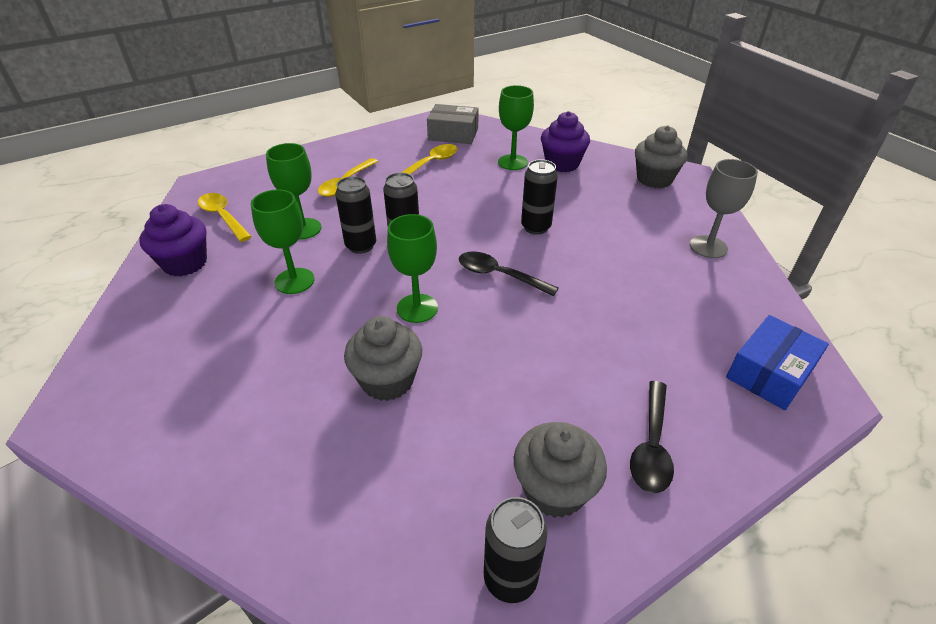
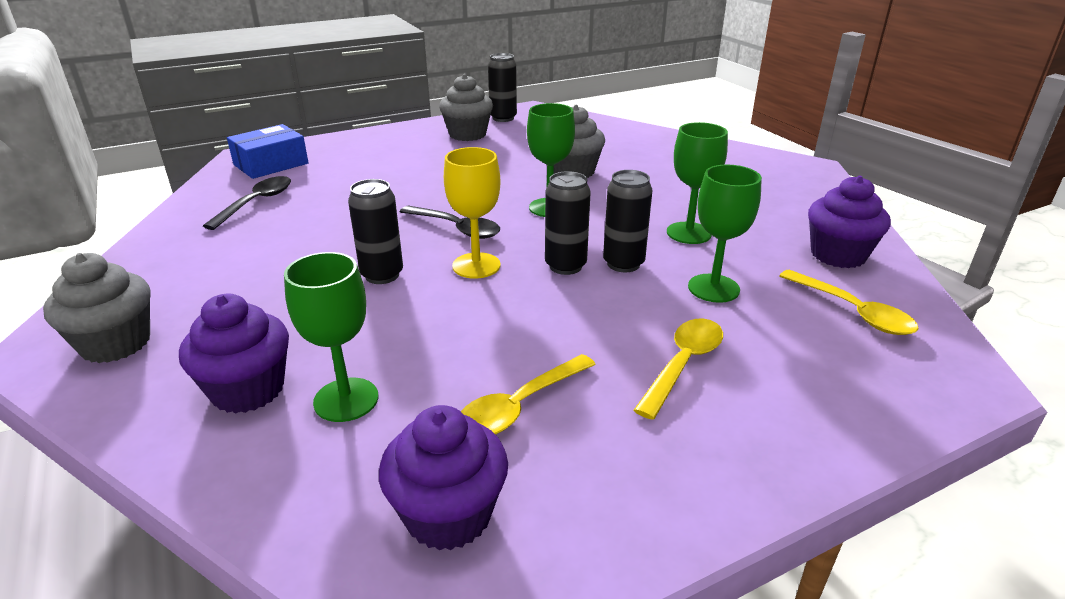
camera: 175 degrees left, 10 degrees down
grey box [427,104,479,144] -> purple cupcake [379,405,508,550]
black spoon [630,381,674,493] -> black spoon moved to [203,176,291,230]
grey goblet [690,159,758,258] -> none
none -> yellow goblet [444,147,501,279]

